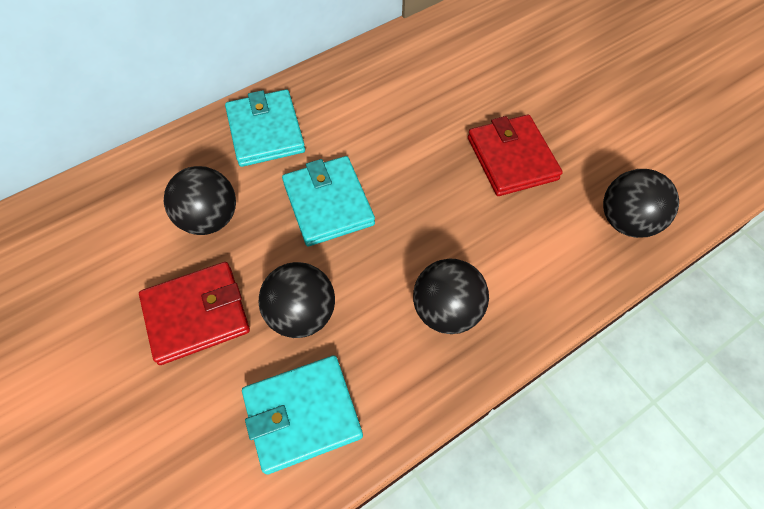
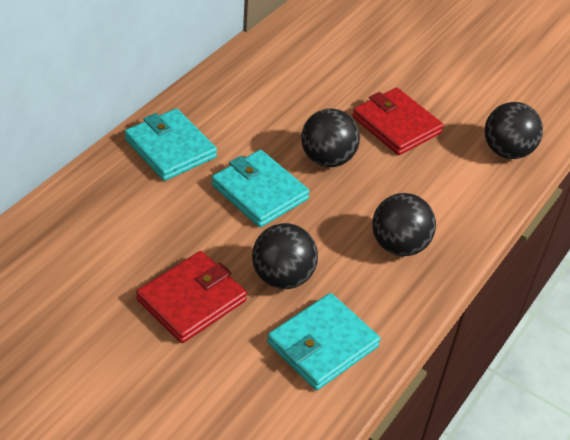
camera: 25 degrees left, 15 degrees down
black ball [164,166,236,235] -> black ball moved to [301,108,360,167]

